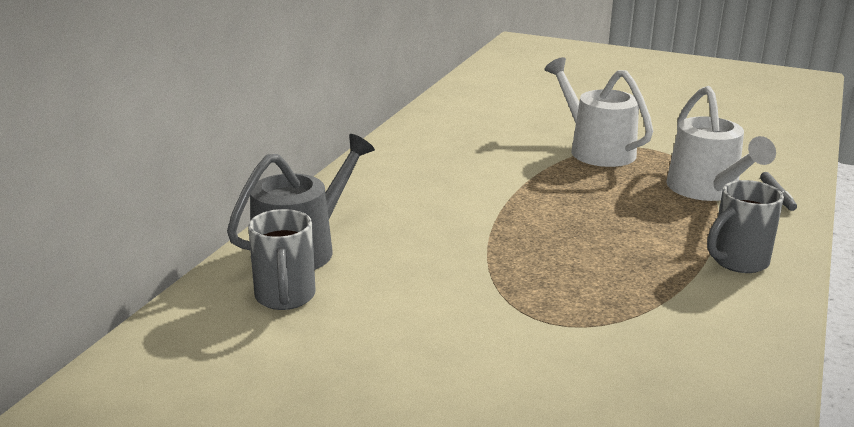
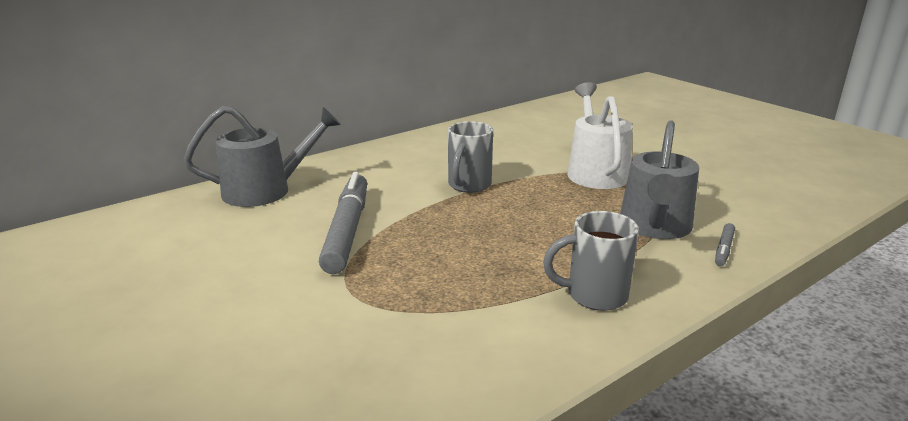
camera: 30 degrees right, 0 degrees up
grey mug [248,209,316,310] -> grey mug moved to [448,121,493,193]
white watering can [666,86,776,201] -> grey watering can [620,120,699,239]
none -> grey marker [319,172,367,274]

